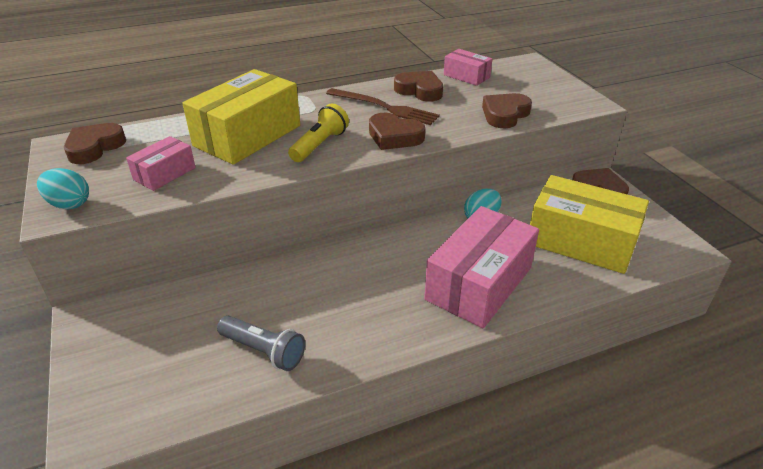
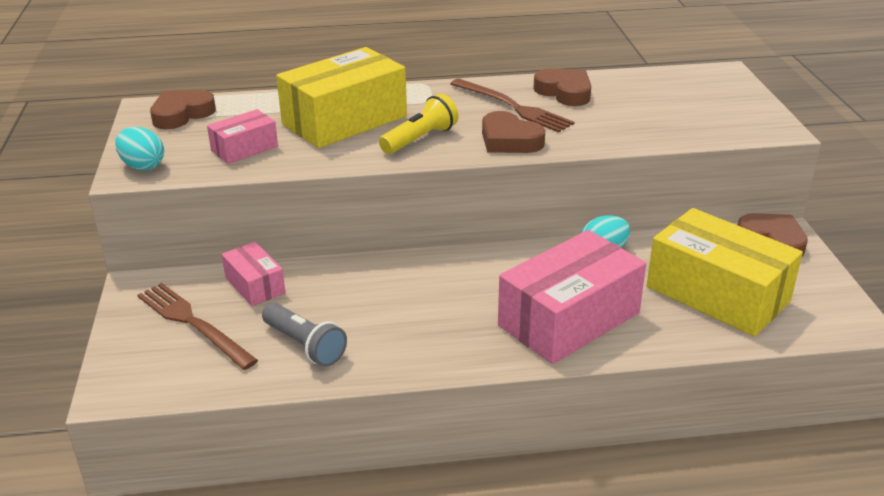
camera: 15 degrees right, 5 degrees down
pink box [444,49,492,86] -> pink box moved to [222,242,286,306]
brown heart [482,93,532,128] -> none
none -> brown fork [137,283,258,370]

